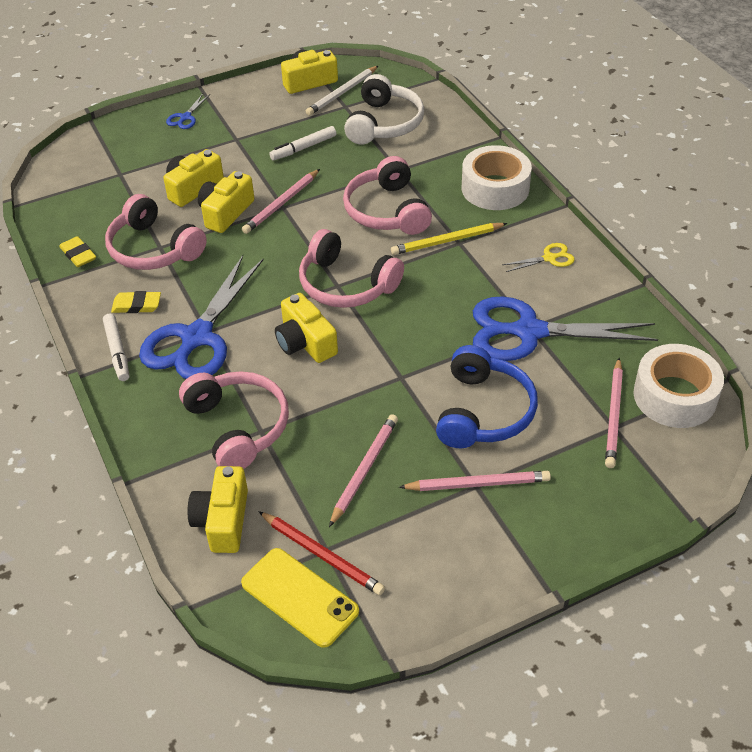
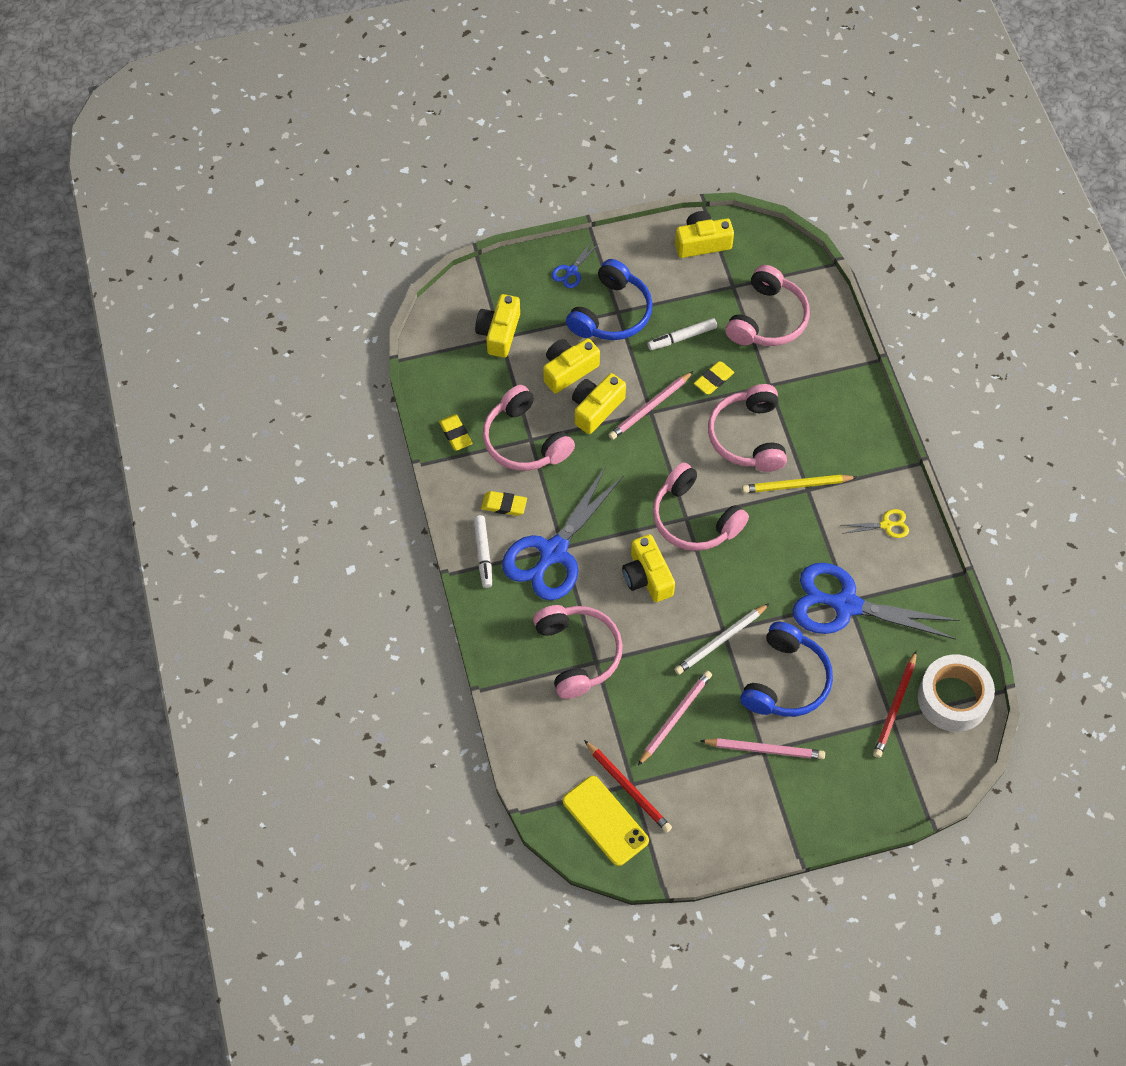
camera: 10 degrees right, 15 degrees up
yellow camera [188,466,248,553] -> yellow camera moved to [475,294,520,358]
white pencil [306,66,378,116] -> white pencil moved to [674,603,770,675]
white headphones [344,74,424,145] -> pink headphones [725,265,810,346]
white tape [462,145,532,210] -> none
pink pencil [605,358,623,468] -> red pencil [873,650,917,758]
none -> blue headphones [566,259,653,340]
none -> yellow eraser [694,361,734,394]

